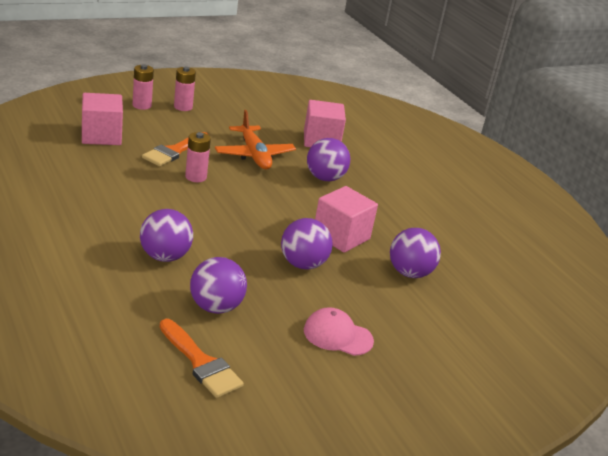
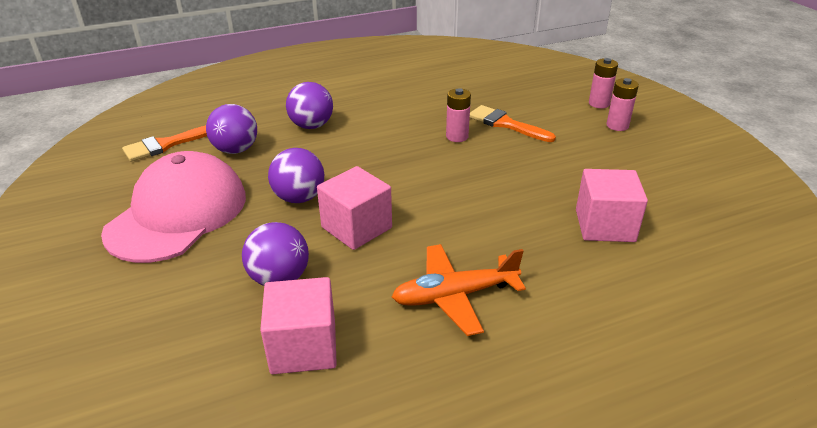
camera: 100 degrees right, 5 degrees up
pink cube [82,93,123,145] -> pink cube moved to [260,277,337,374]
orange plane [215,110,296,170] -> orange plane moved to [392,244,526,336]
pink cap [304,307,374,356] -> pink cap [101,151,246,263], size x2.14
purple ball [307,138,350,181] -> none

